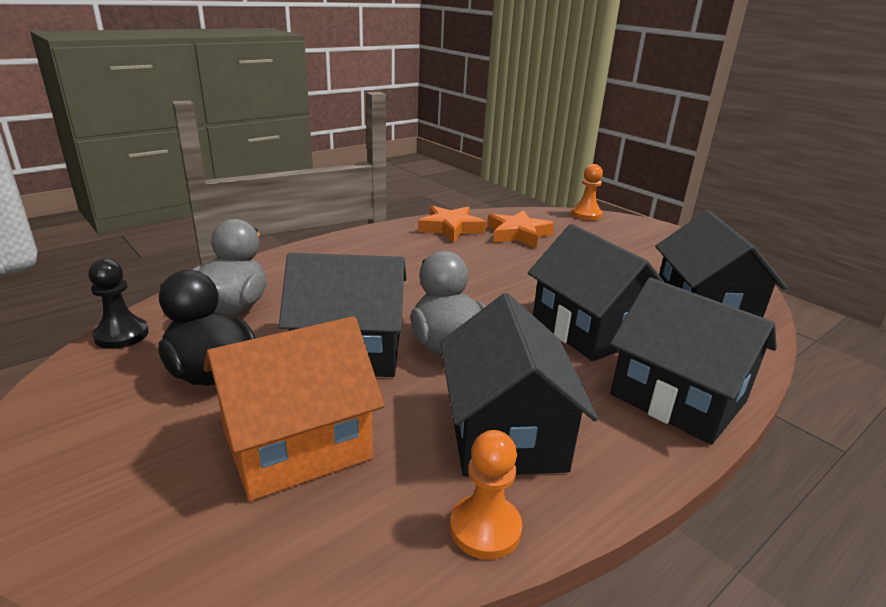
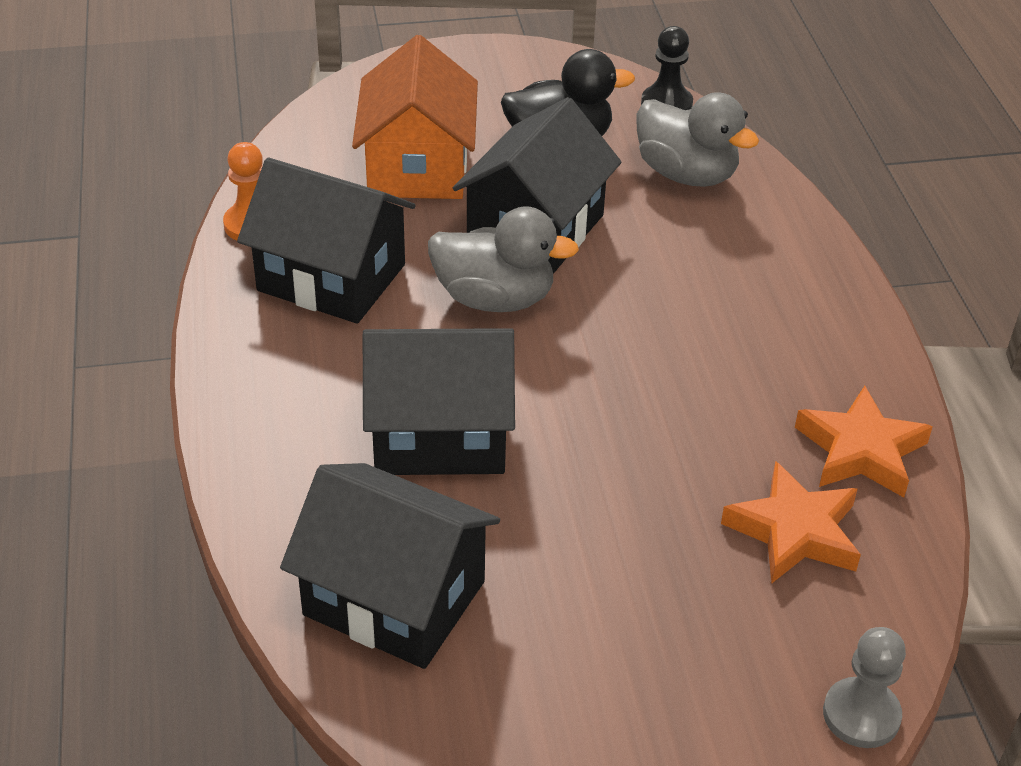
camera: 120 degrees right, 15 degrees up
orange pawn [571,164,603,220] -> grey pawn [823,627,906,748]
black house [610,278,777,445] -> none

